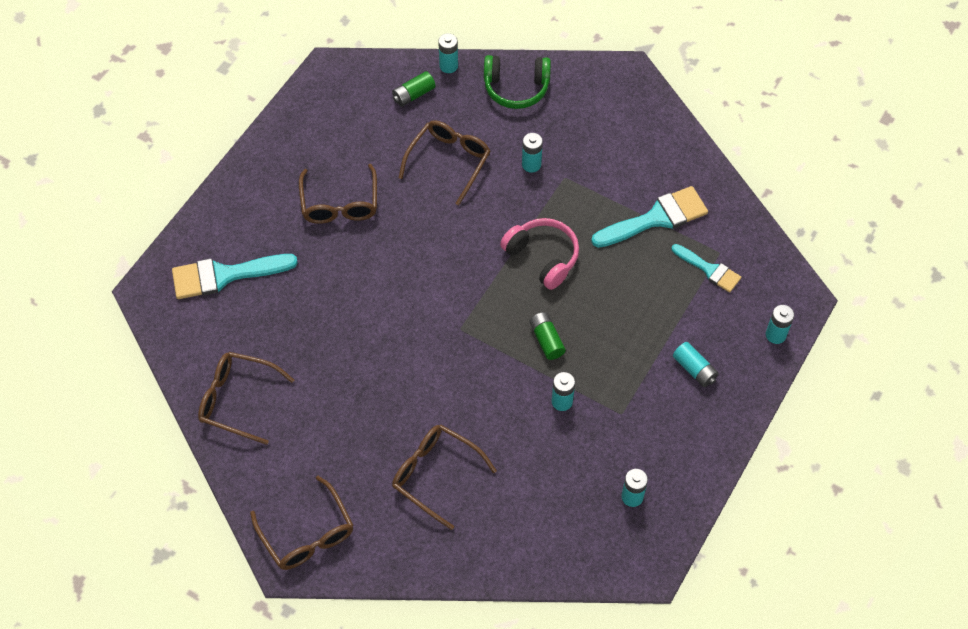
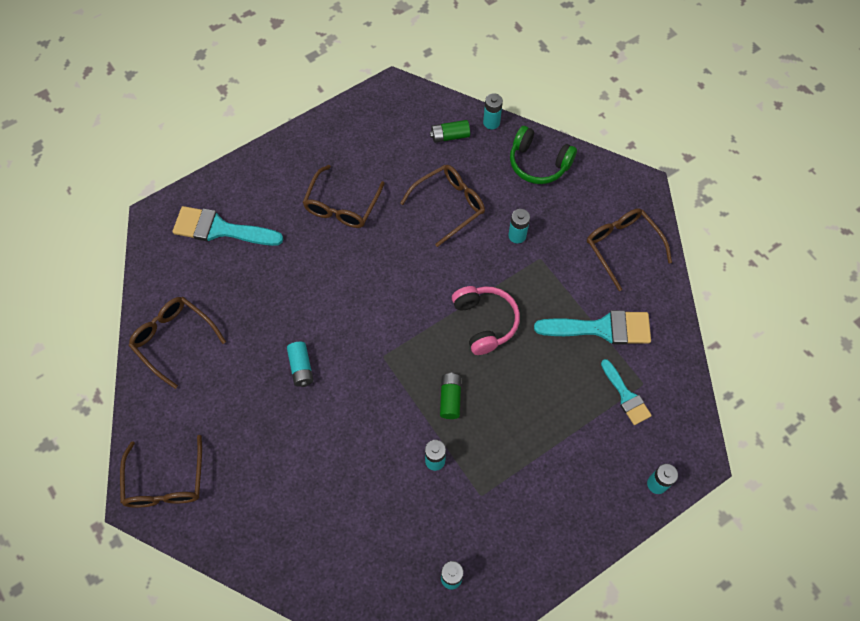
camera: 25 degrees right, 5 degrees up
brown glasses [392,425,497,530] -> brown glasses moved to [587,209,672,291]
turquoise battery [673,342,719,387] -> turquoise battery moved to [287,342,313,387]

